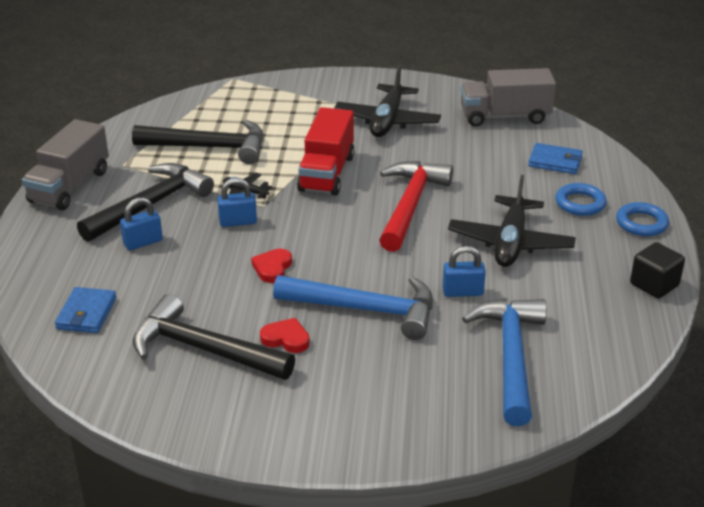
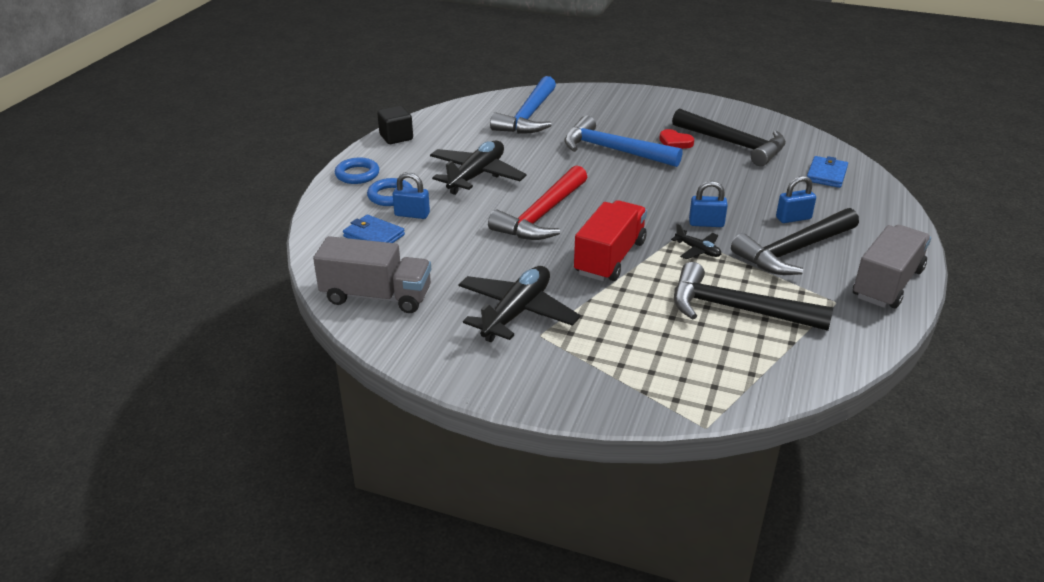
camera: 165 degrees left, 0 degrees up
red heart [251,249,292,283] -> none
blue padlock [442,246,486,297] -> blue padlock moved to [393,172,430,219]

